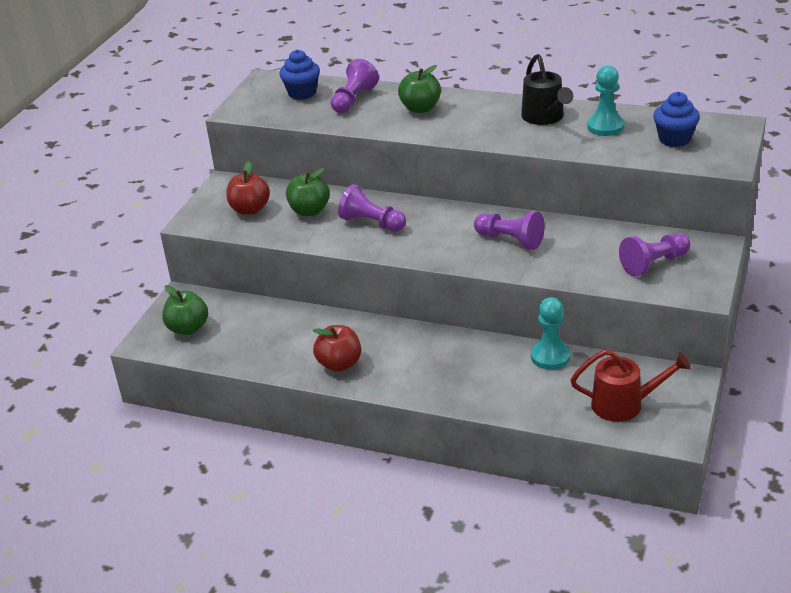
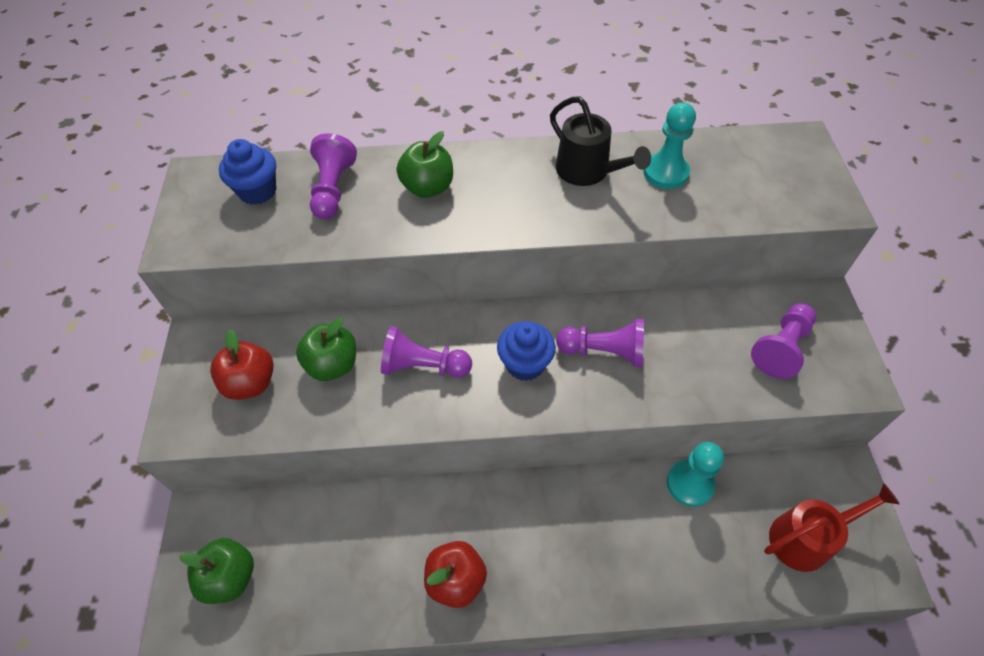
camera: 25 degrees left, 20 degrees up
blue cupcake [653,92,700,147] -> blue cupcake moved to [497,321,556,381]

